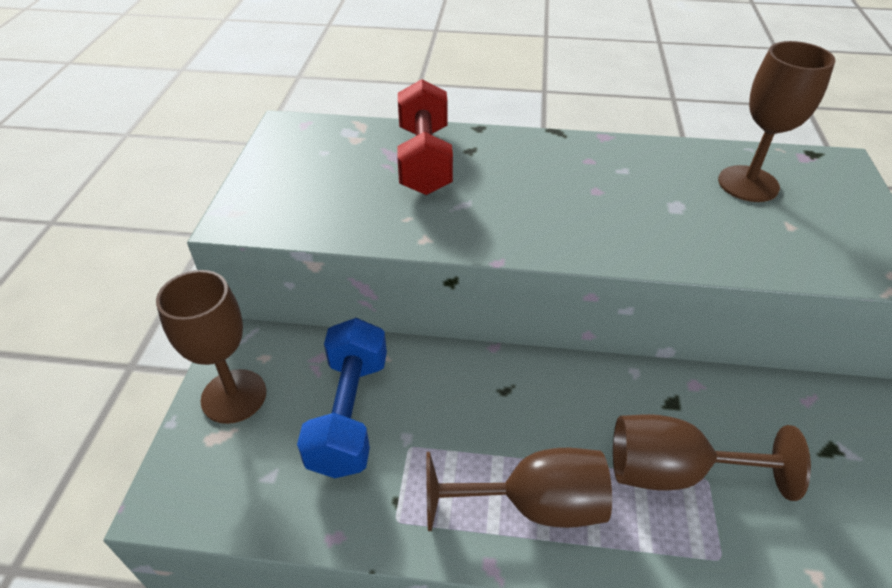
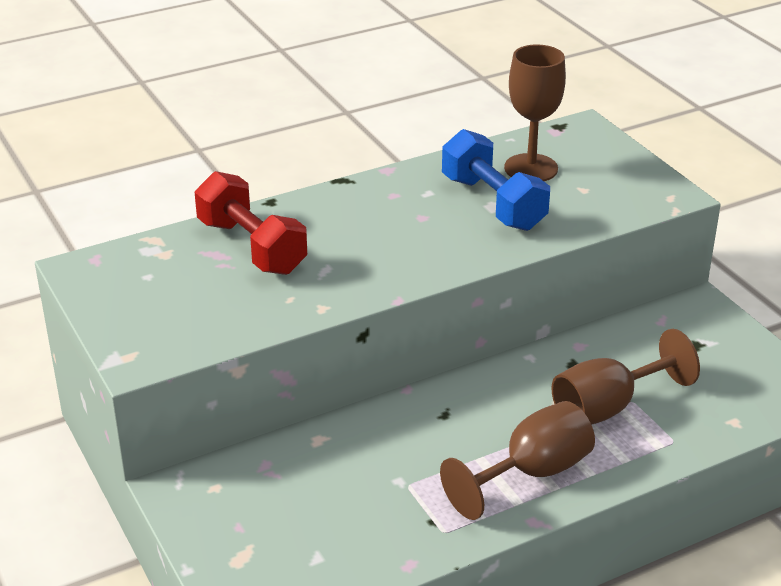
camera: 35 degrees left, 10 degrees down
brown goblet [156,270,266,424] -> none
blue dumbbell [297,318,387,478] -> blue dumbbell moved to [442,129,550,231]

